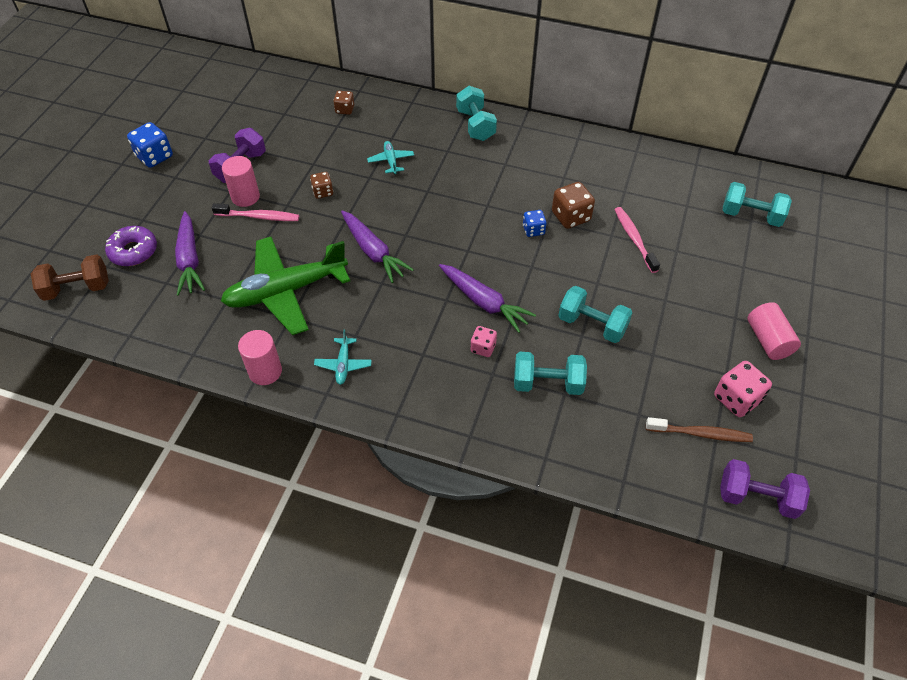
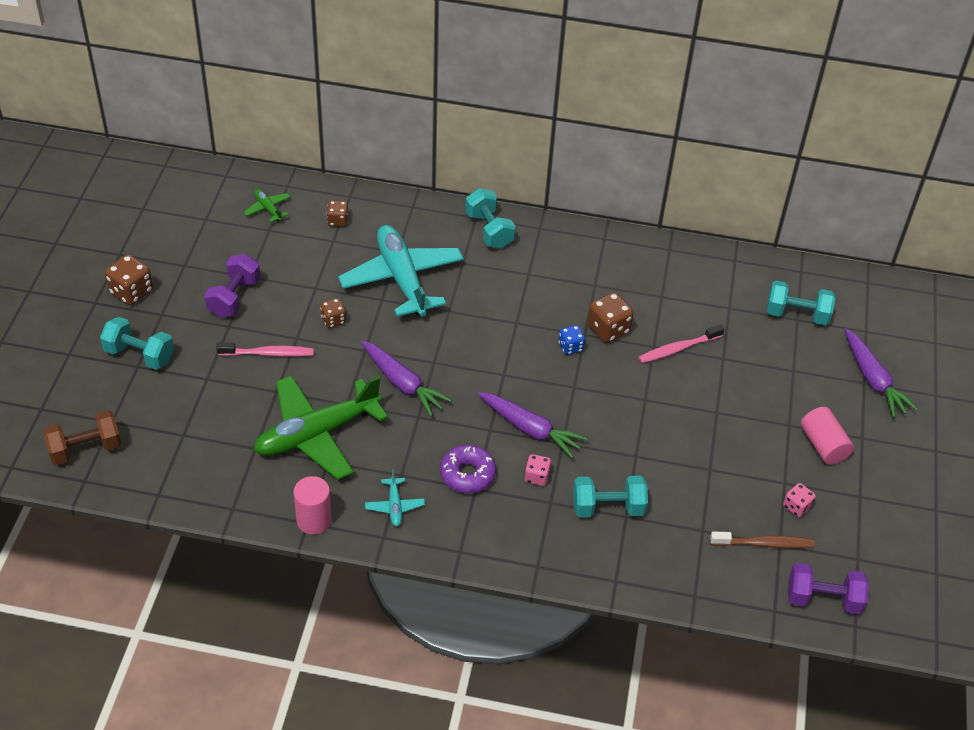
camera: 10 degrees left, 5 degrees down
purple donut [105,226,157,266] -> purple donut moved to [440,445,496,493]
blue dice [127,122,173,168] -> brown dice [105,254,153,305]
purple carrot [175,211,205,296] -> purple carrot moved to [845,329,918,418]
pink cylinder [222,156,260,207] -> none
turquoise plane [367,141,414,174] -> turquoise plane [338,225,464,317], size x2.41
turquoise dumbbell [558,286,632,343] -> turquoise dumbbell moved to [100,317,174,370]
pink toothbrush [614,207,660,273] -> pink toothbrush turned 90 degrees counterclockwise [638,324,724,363]
pink dice [714,361,772,417] -> pink dice [783,483,816,518], size x0.61
none -> green plane [244,189,291,222]

